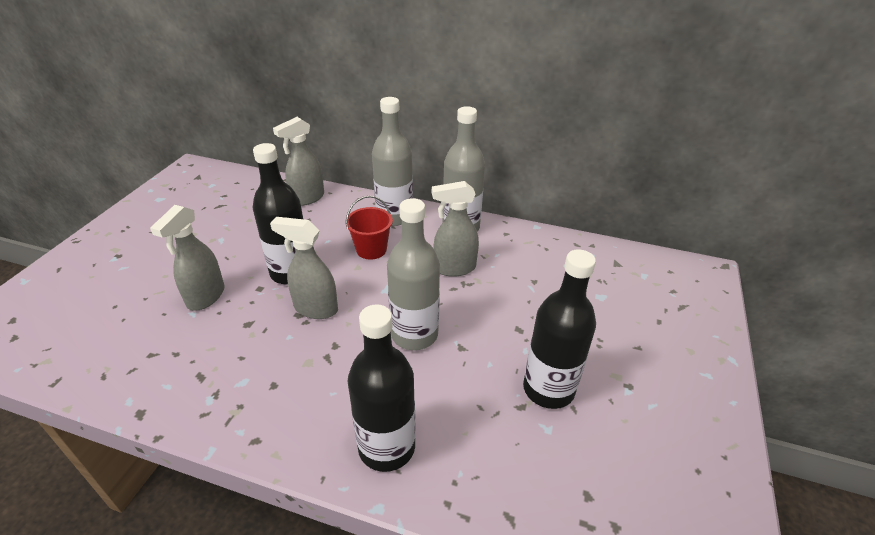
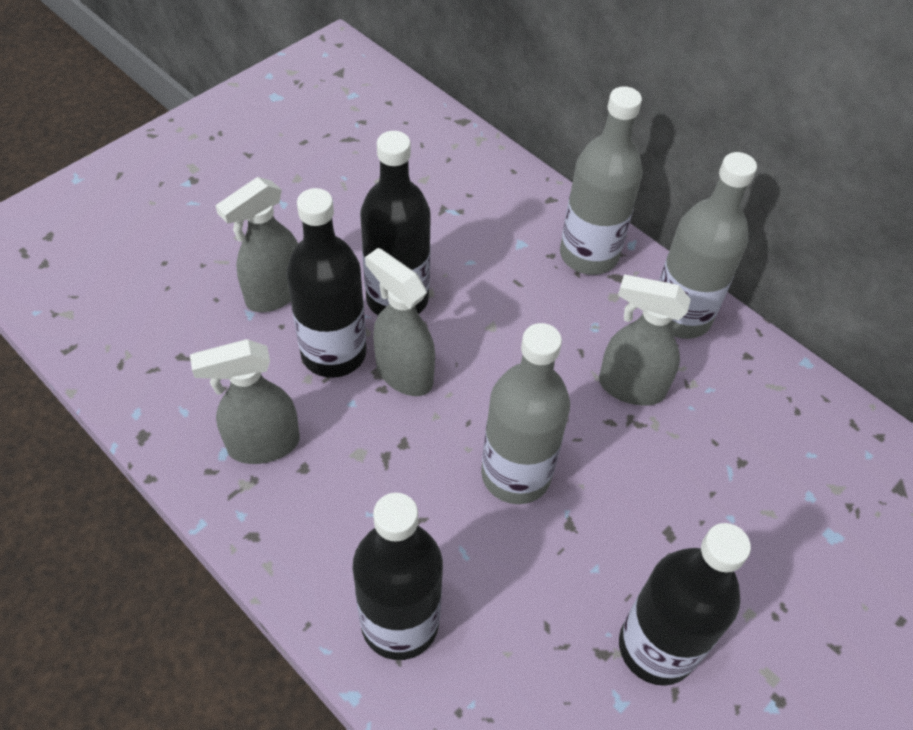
camera: 25 degrees right, 15 degrees up
grey spray bottle [273,117,324,206] -> grey spray bottle moved to [190,339,300,464]
red bucket [345,196,393,260] -> none
none -> black bottle [286,188,367,378]

